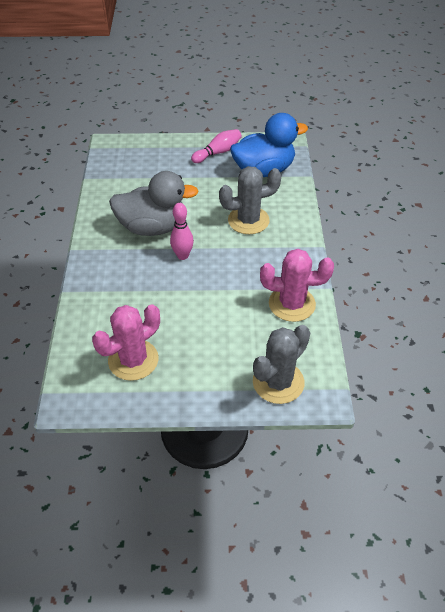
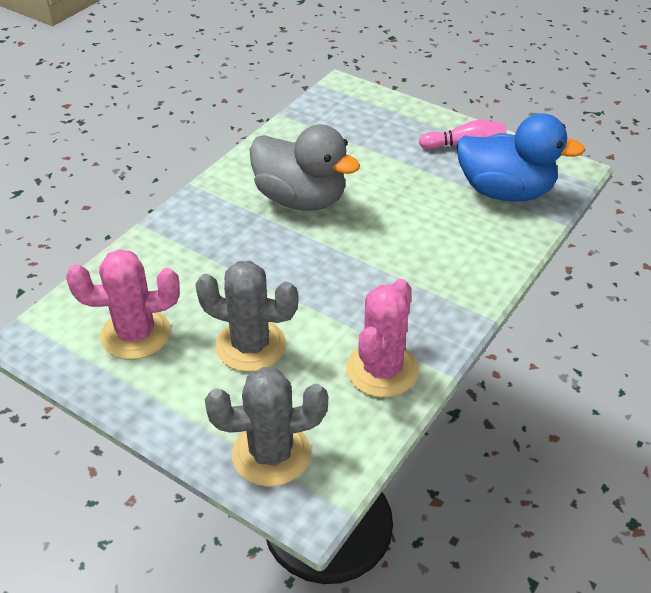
camera: 35 degrees right, 5 degrees down
pink bowling pin [170,203,194,260] -> none
grey cactus [219,166,281,234] -> grey cactus moved to [195,261,298,372]
pink cactus [260,249,334,322] -> pink cactus turned 75 degrees clockwise [346,279,419,397]

